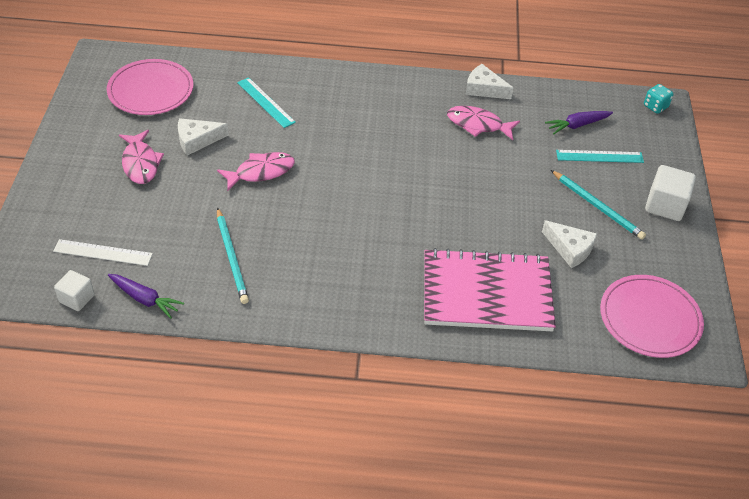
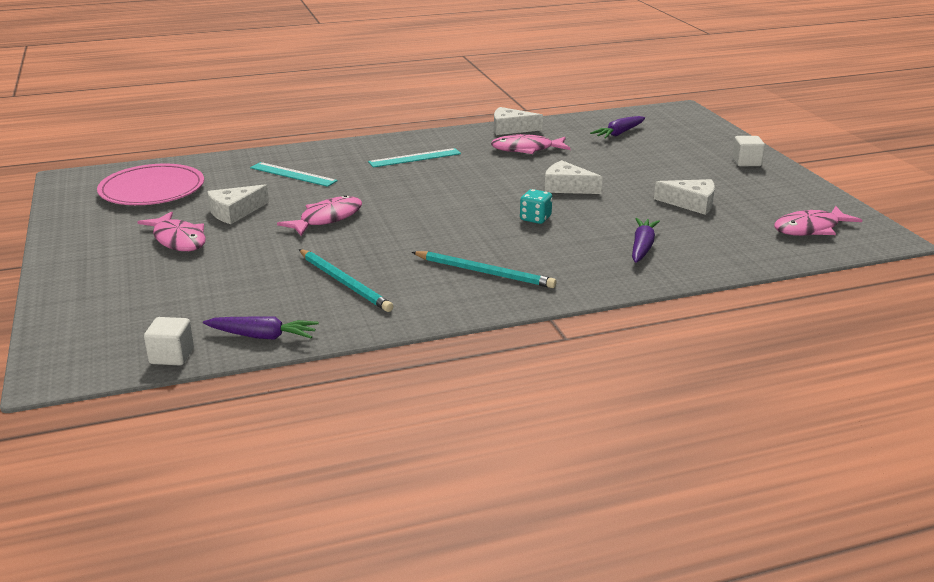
camera: 20 degrees left, 20 degrees down
white ruler [53,239,153,266] -> none
pink notebook [424,248,556,331] -> purple carrot [632,218,660,263]
turquoise pencil [551,170,646,240] -> turquoise pencil moved to [412,251,556,288]
turquoise ruler [556,150,644,163] -> turquoise ruler moved to [368,148,461,168]
pink plate [600,275,704,358] -> pink fish [774,206,862,236]
turquoise dice [644,84,673,114] -> turquoise dice moved to [520,189,552,224]
white cube [645,165,696,221] -> white cube [732,136,765,166], size x0.64
none -> white cheese [545,160,603,194]

